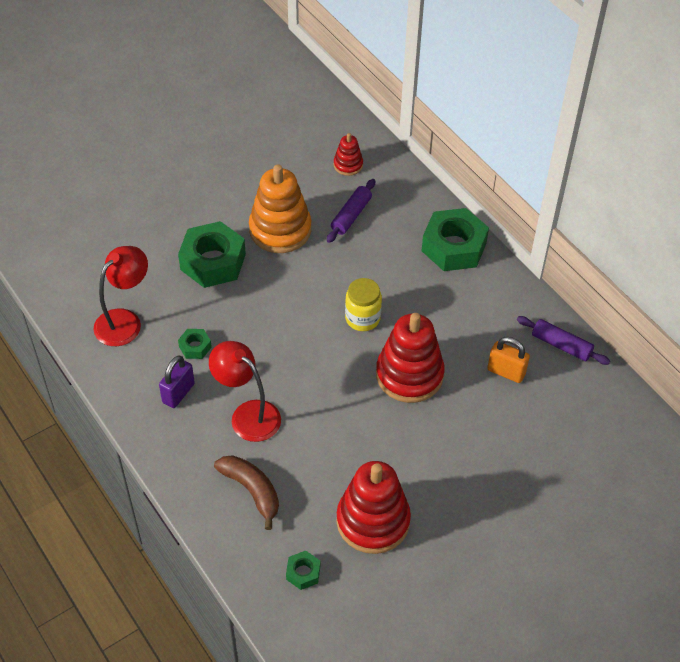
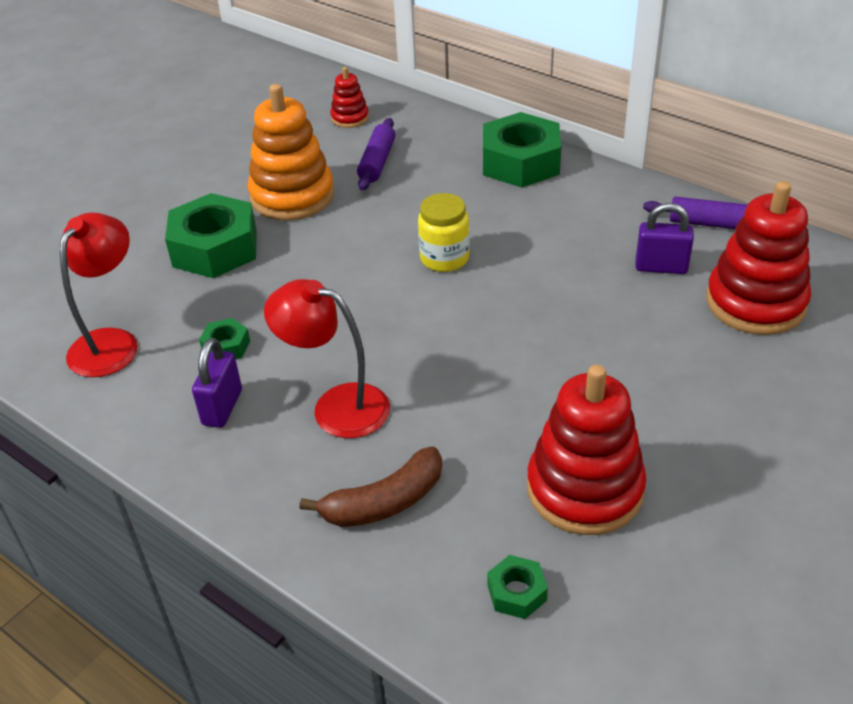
camera: 15 degrees left, 10 degrees down
brown banana [214,455,279,530] -> brown banana turned 120 degrees clockwise [299,447,442,527]
red stacking toy [376,313,445,403] -> red stacking toy moved to [706,181,811,335]
orange padlock [487,337,530,383] -> purple padlock [635,203,694,274]

